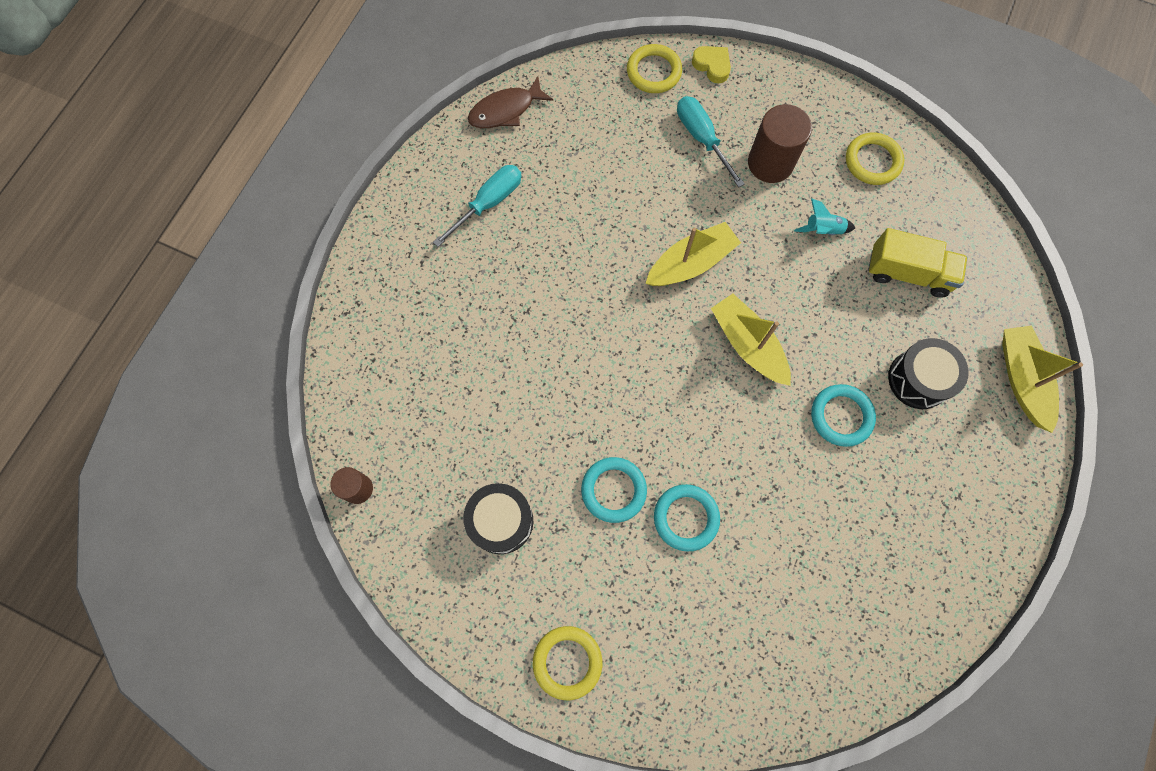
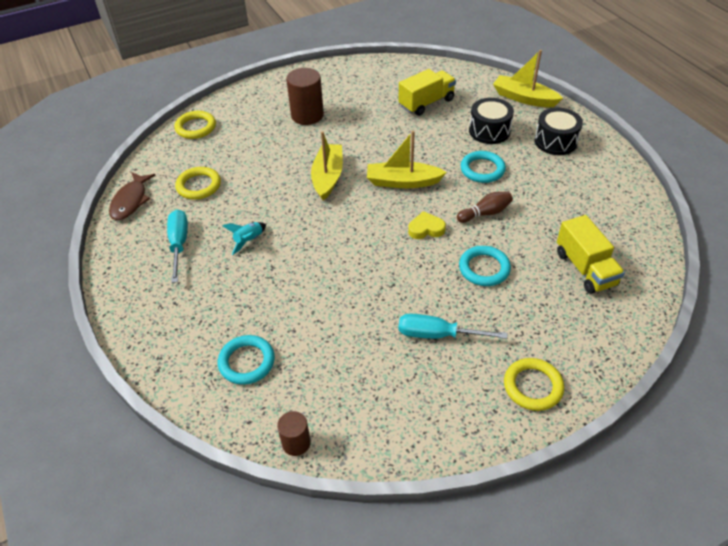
camera: 50 degrees left, 25 degrees down
black drum [463,483,533,554] -> black drum moved to [535,108,583,155]
turquoise ring [581,457,647,523] -> turquoise ring moved to [218,335,275,385]
turquoise screwdriver [677,96,745,188] -> turquoise screwdriver moved to [398,313,508,339]
yellow heart [692,46,731,83] -> yellow heart moved to [408,211,446,239]
turquoise rocket [794,199,855,235] -> turquoise rocket moved to [223,222,266,255]
yellow ring [846,132,904,185] -> yellow ring moved to [175,167,221,200]
none -> brown bowling pin [457,191,513,223]
none -> yellow truck [557,215,625,294]

